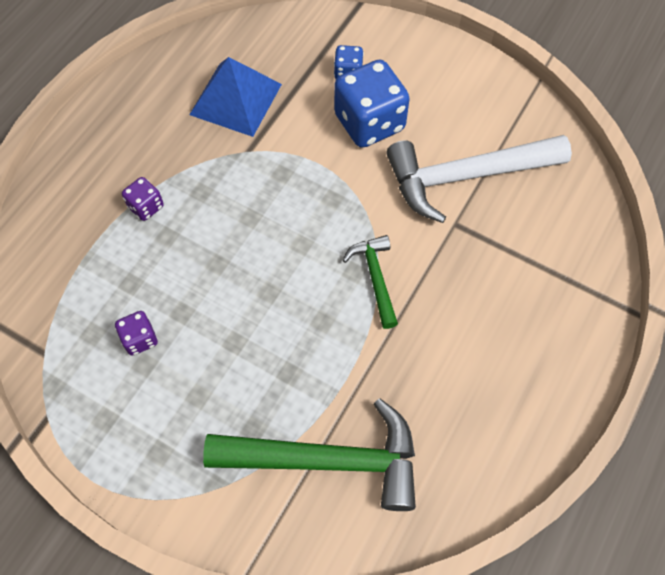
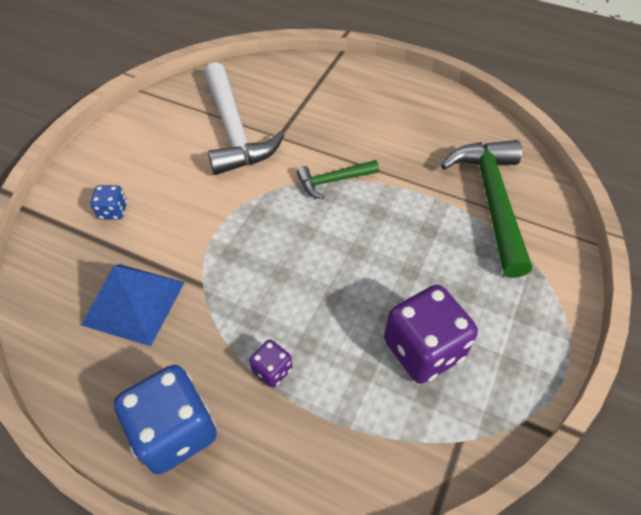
camera: 95 degrees left, 10 degrees down
purple dice [115,311,158,356] -> purple dice [384,285,478,384], size x2.08
blue dice [334,60,410,148] -> blue dice moved to [114,365,217,474]

